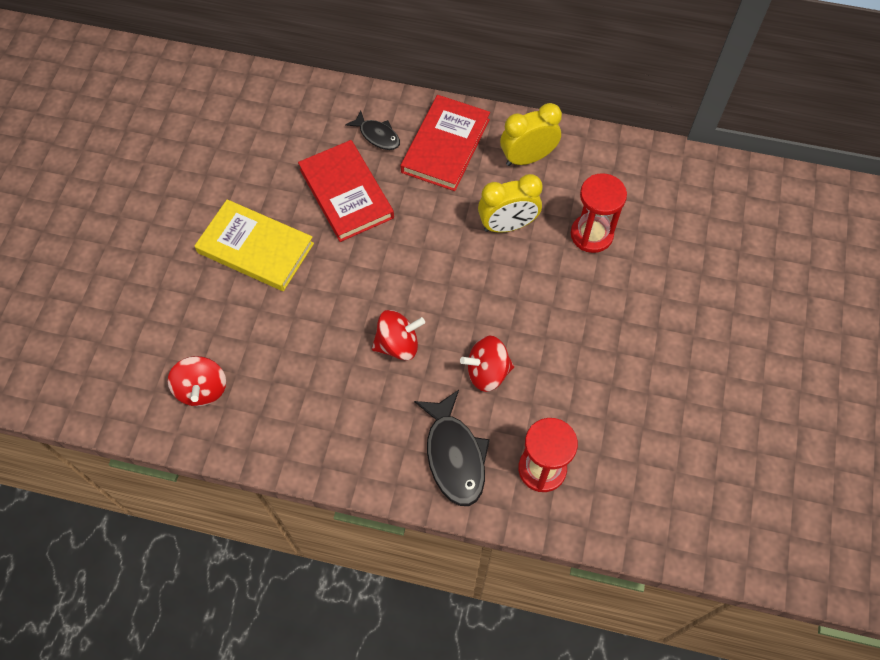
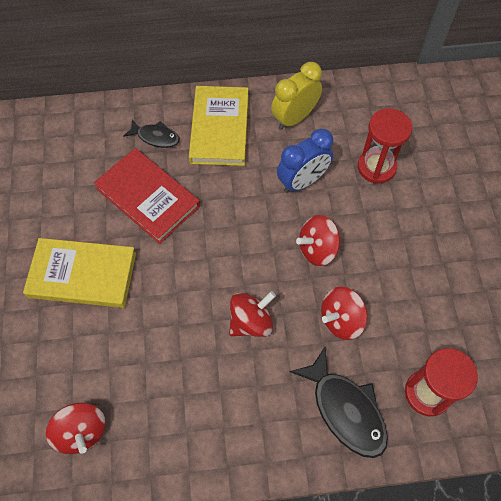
camera: 20 degrees left, 0 degrees up
red book [401,95,490,191] -> yellow book [189,86,249,166]
yellow clock [478,174,543,233] -> blue clock [277,129,333,193]
none -> red spinning top [296,215,340,266]

